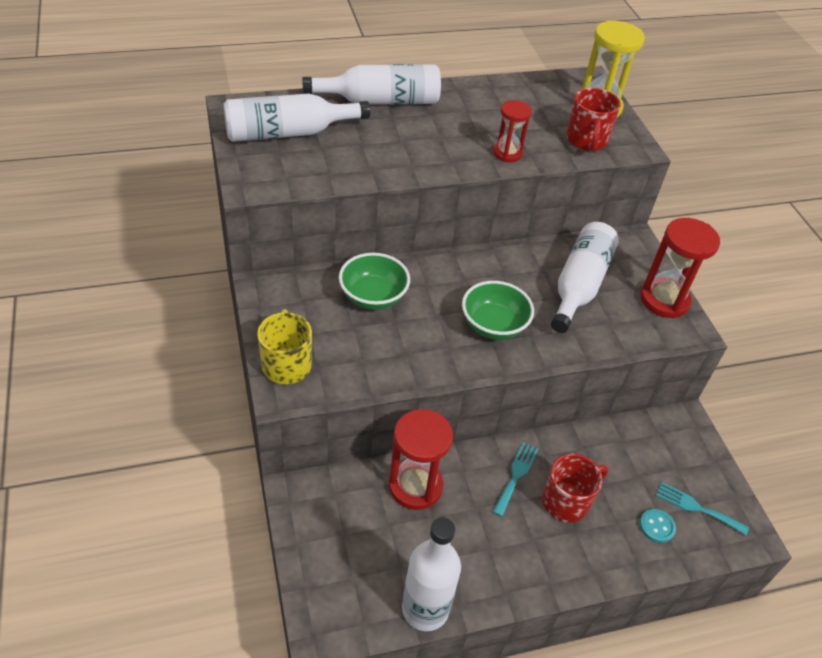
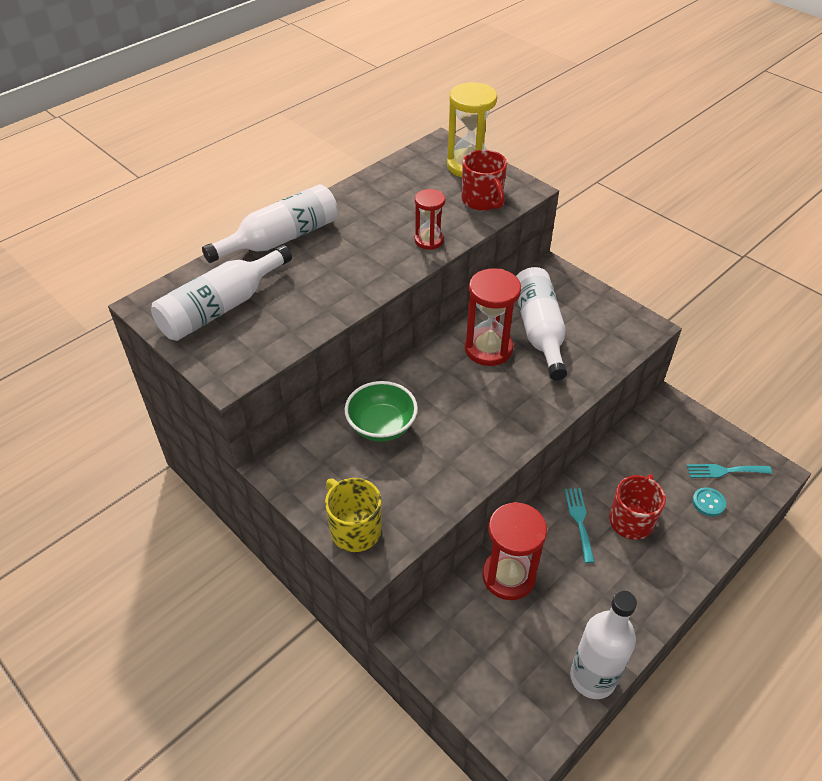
camera: 25 degrees left, 0 degrees up
green bowl [462,281,534,340] -> none
red hourglass [640,218,720,318] -> red hourglass moved to [465,268,521,366]

